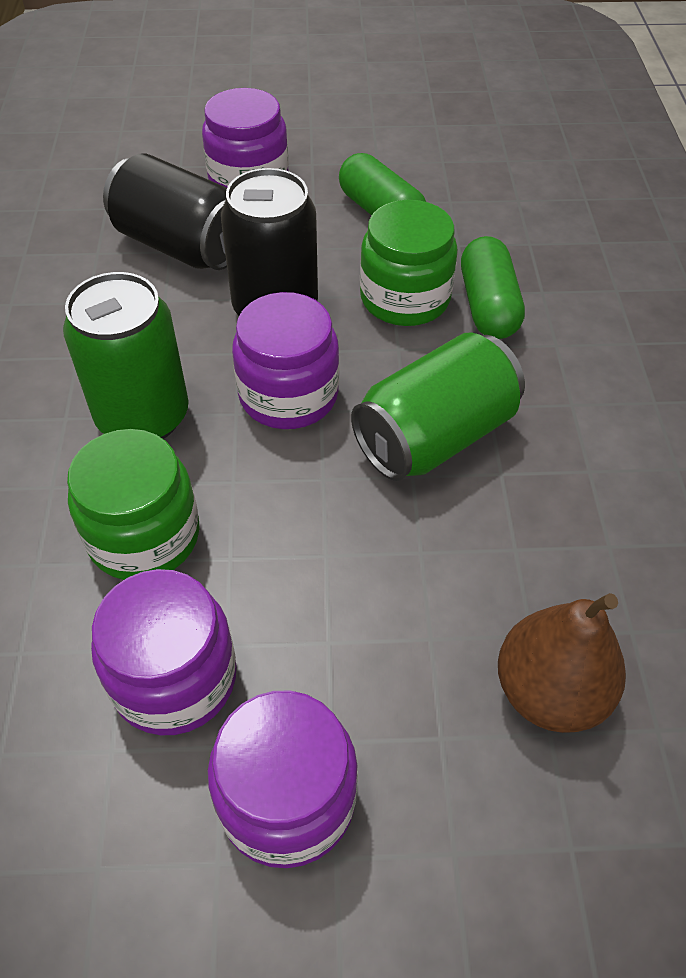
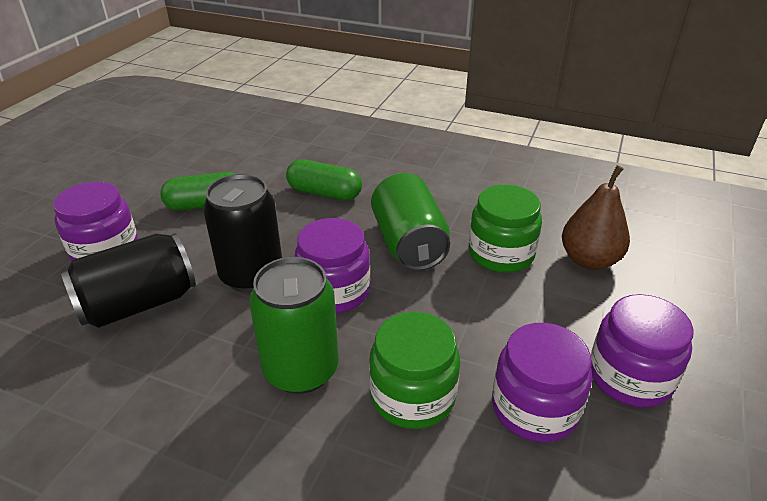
camera: 65 degrees left, 15 degrees down
green jar [360,200,458,326] -> green jar moved to [469,185,542,273]

